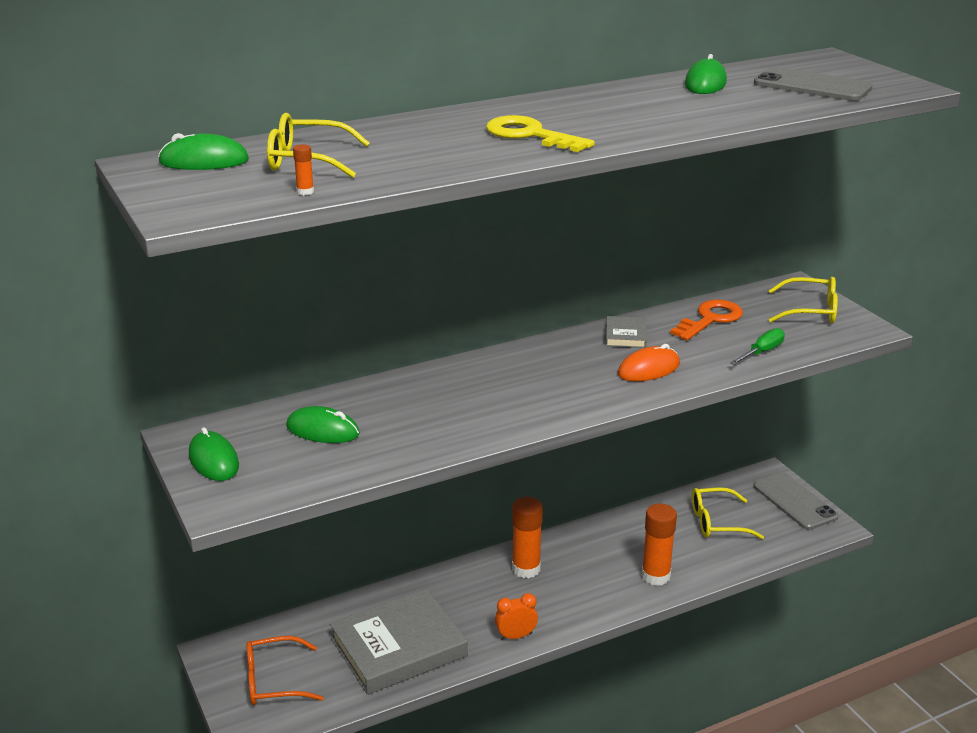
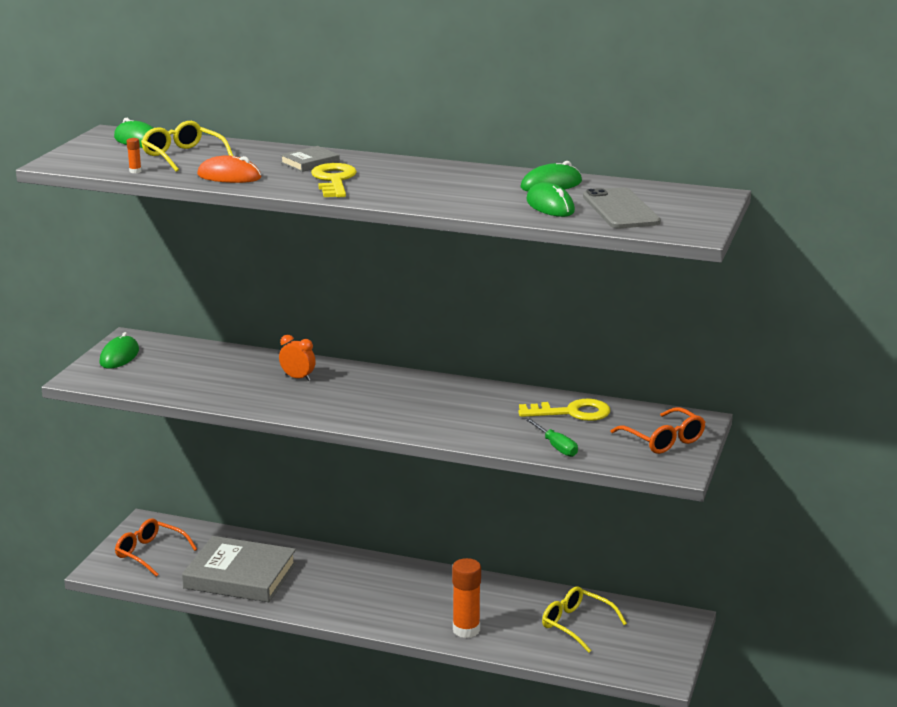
camera: 45 degrees right, 5 degrees down
green mouse [286,406,360,443] -> green mouse moved to [526,182,575,217]
orange clock [495,593,538,640] -> orange clock moved to [279,335,316,381]
orange glue stick [512,497,543,578] -> none
grey book [606,316,647,348] -> grey book moved to [280,146,340,172]
orange mouse [618,344,680,381] -> orange mouse moved to [197,155,261,183]
orange key [670,300,743,340] -> yellow key [518,399,610,421]
green screwdriver [730,328,785,365] -> green screwdriver turned 60 degrees clockwise [526,418,578,457]
grey phone [754,473,839,530] -> none
yellow glasses [768,277,838,323] -> orange glasses [611,407,705,454]

